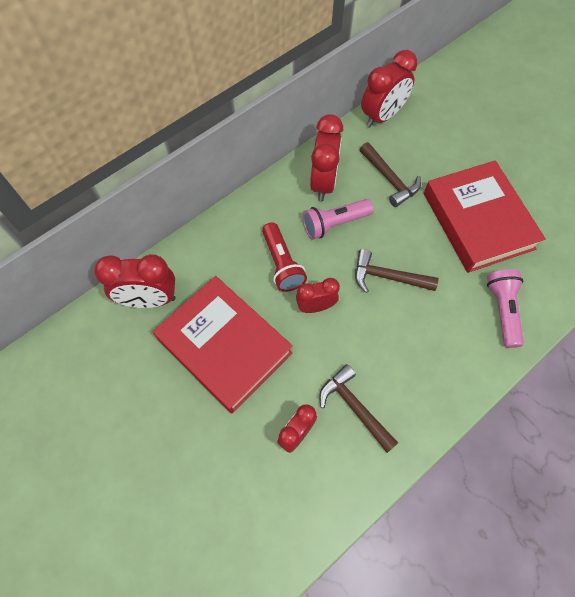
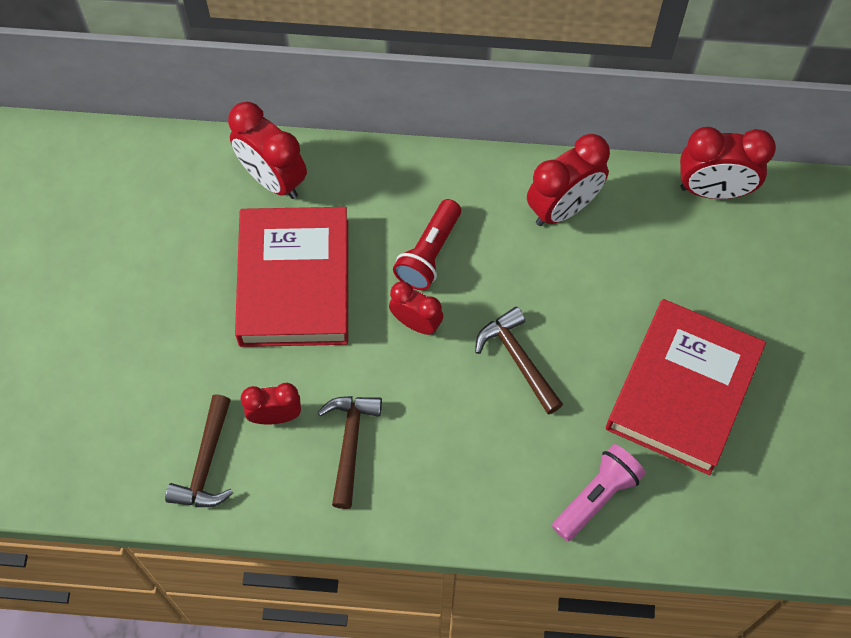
camera: 45 degrees right, 0 degrees up
pink flashlight [303,199,374,240] -> none
brown hammer [360,142,421,207] -> brown hammer moved to [165,394,233,507]

